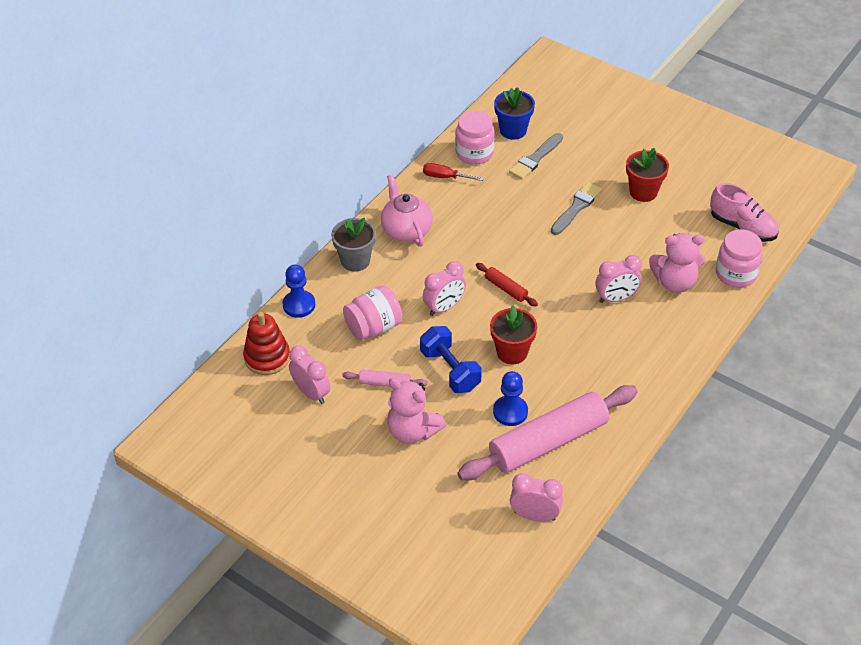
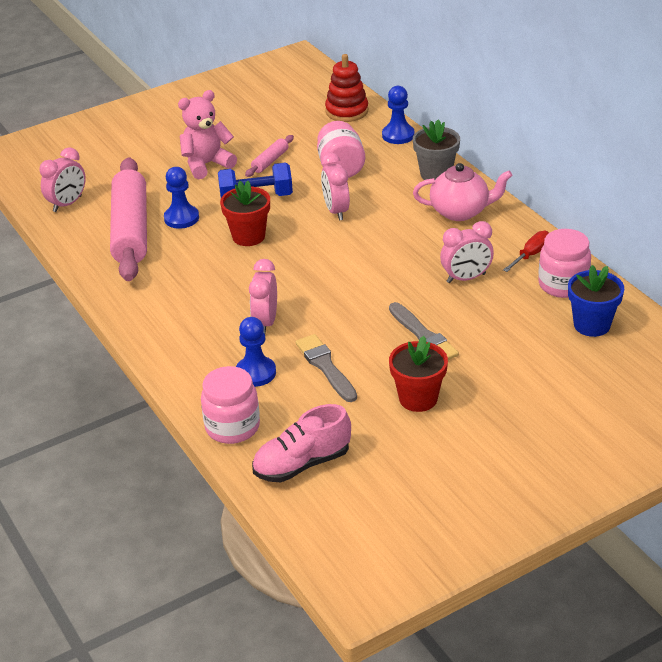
camera: 115 degrees right, 10 degrees down
pink clock [289,346,330,404] -> pink clock moved to [440,221,494,283]
red rolling pin [476,263,538,307] -> none
grey brush [509,133,563,179] -> grey brush moved to [295,334,357,402]
pink teddy bear [649,233,705,293] -> blue pawn [236,317,276,387]

